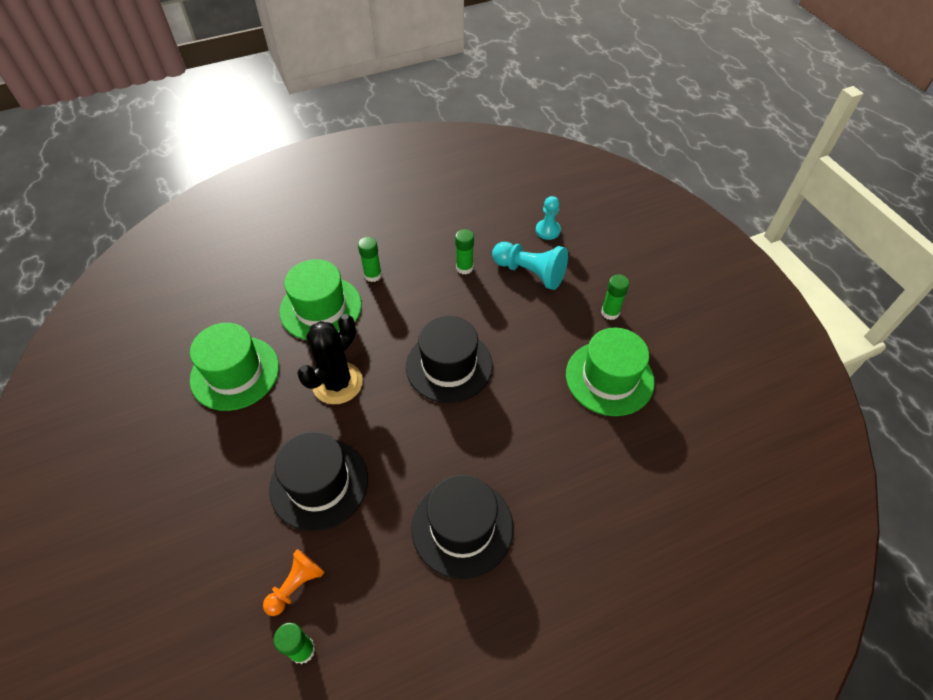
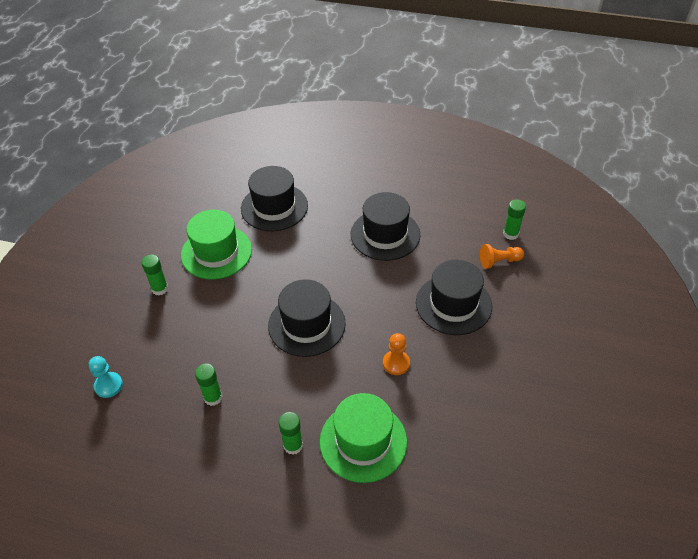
camera: 140 degrees left, 5 degrees down
green hat [190,323,279,411] -> none
black cactus [297,314,363,404] -> orange pawn [383,333,410,375]
turquoise pawn [492,242,568,290] -> none
none -> black hat [241,166,308,231]

